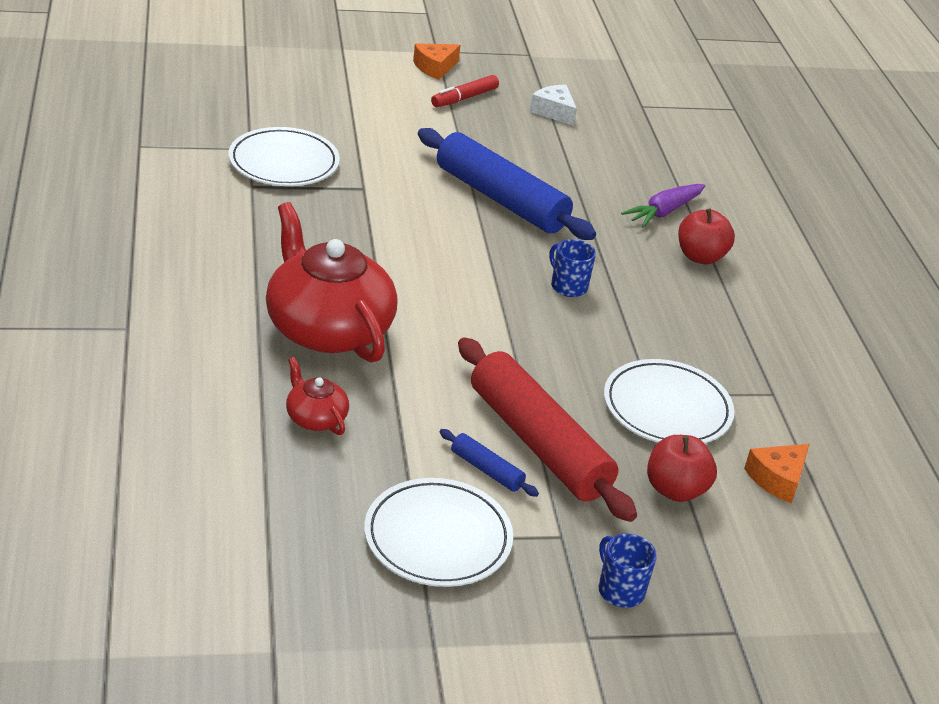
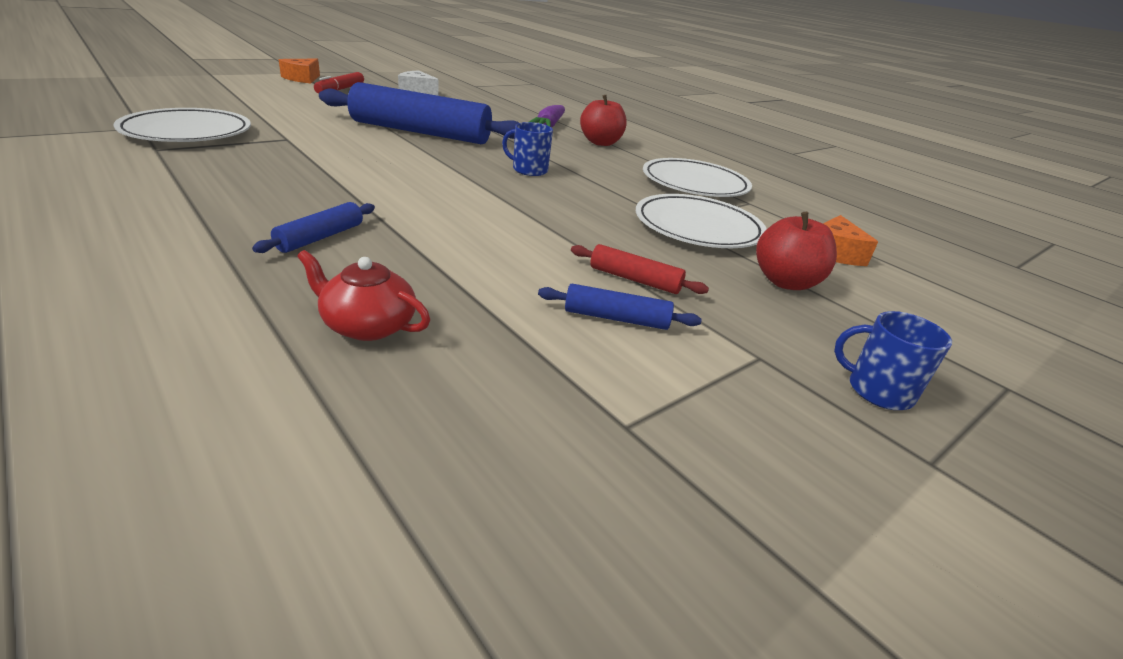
camera: 30 degrees left, 5 degrees down
red teapot [266,202,397,363] -> blue rolling pin [252,202,375,253]
white plate [364,478,513,587] -> white plate moved to [643,158,752,197]
red rolling pin [458,337,637,522] -> red rolling pin [571,244,709,294], size x0.42

